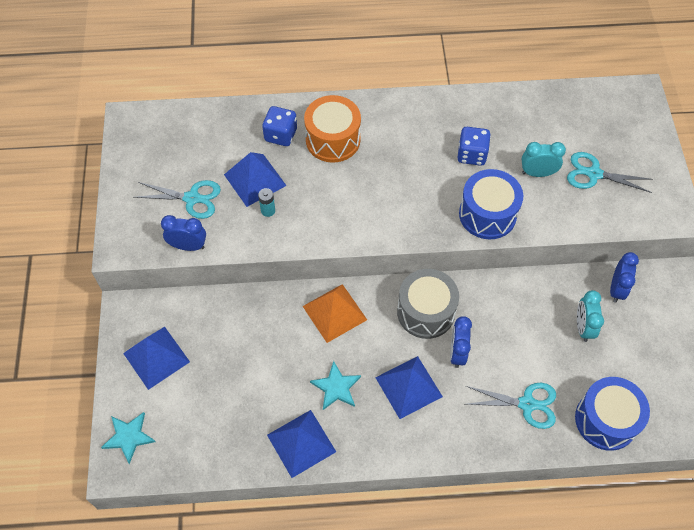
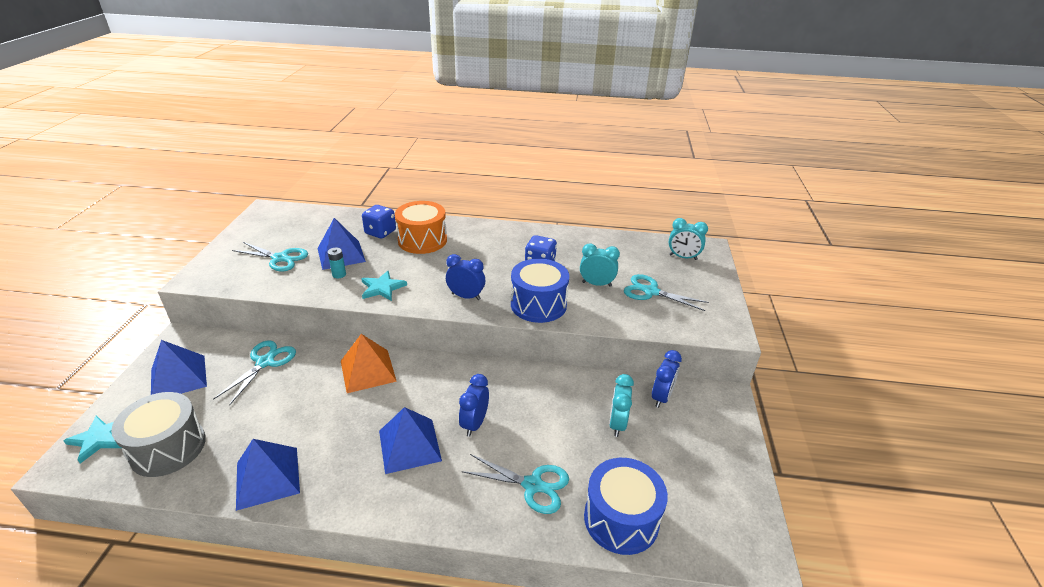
camera: 10 degrees right, 25 degrees down
blue clock [161,215,206,251] -> blue clock moved to [446,254,485,300]
turquoise star [310,361,361,410] -> turquoise star moved to [361,271,407,301]
grey drum [397,269,459,339] -> grey drum moved to [111,392,206,477]
none -> turquoise scissors [213,340,296,406]
none -> turquoise clock [669,218,708,260]

